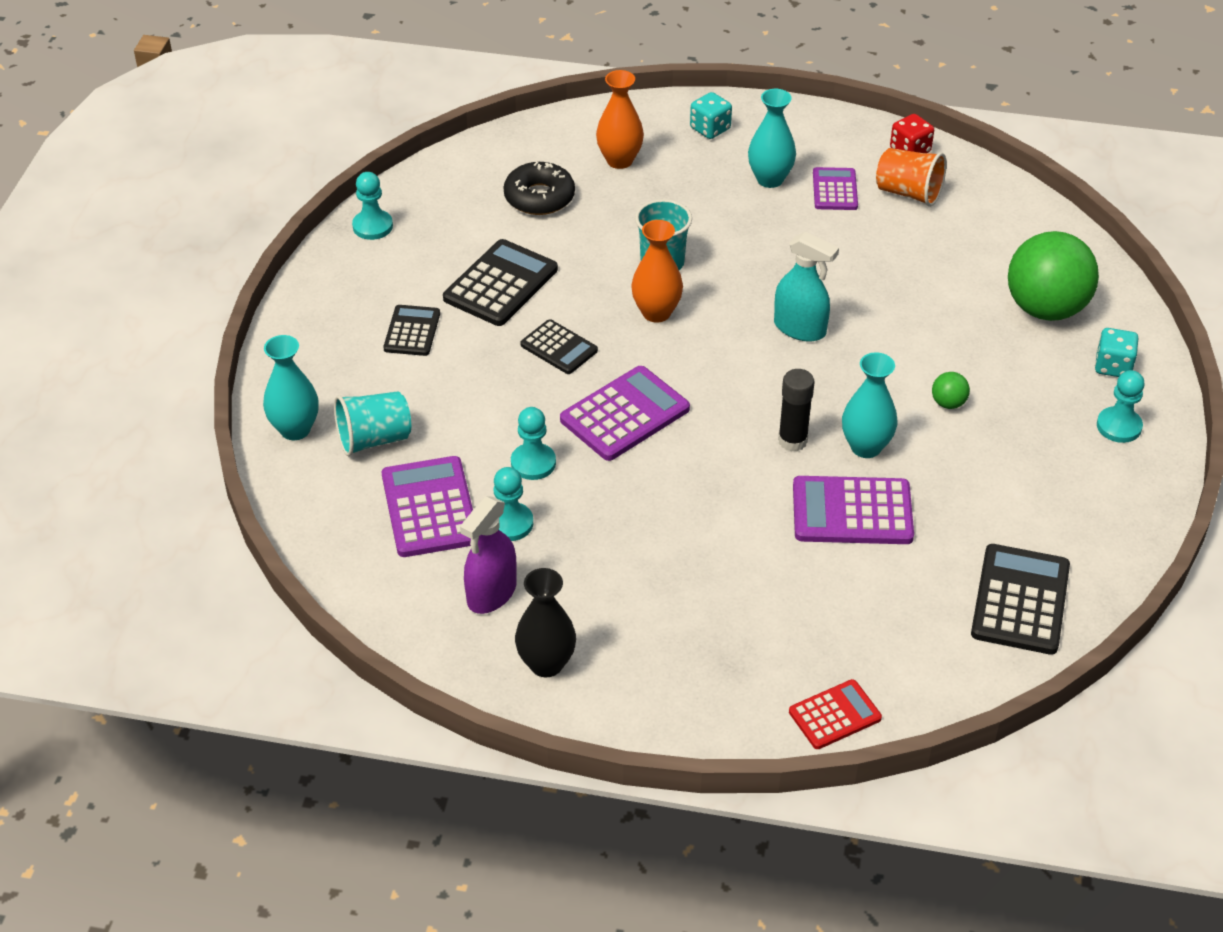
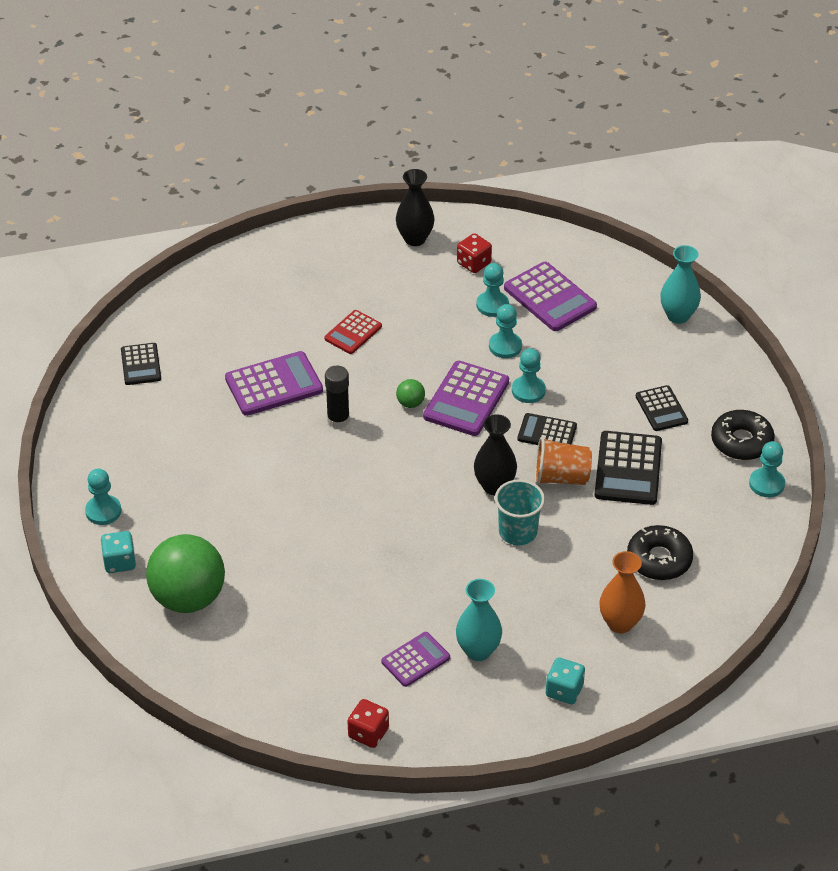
camera: 155 degrees right, 0 degrees up
turquoise cup [334,391,411,456] -> none
purple spray bottle [460,496,517,614] -> red dice [457,233,492,273]
orange vase [631,220,683,323] -> black vase [474,414,517,495]
turquoise spray bottle [774,231,839,342] -> none
red calculator [789,679,882,749] -> red calculator moved to [324,310,382,354]
purple calculator [813,167,858,210] -> purple calculator turned 105 degrees counterclockwise [381,632,450,687]
turquoise vase [842,352,898,458] -> none
orange cup [876,148,947,207] -> orange cup moved to [535,437,592,485]
green ball [932,372,970,409] -> green ball moved to [396,379,425,408]
black calculator [971,544,1070,655] -> black calculator [121,343,161,385], size x0.62
none -> turquoise pawn [512,348,546,403]
none -> black donut [711,410,775,460]

